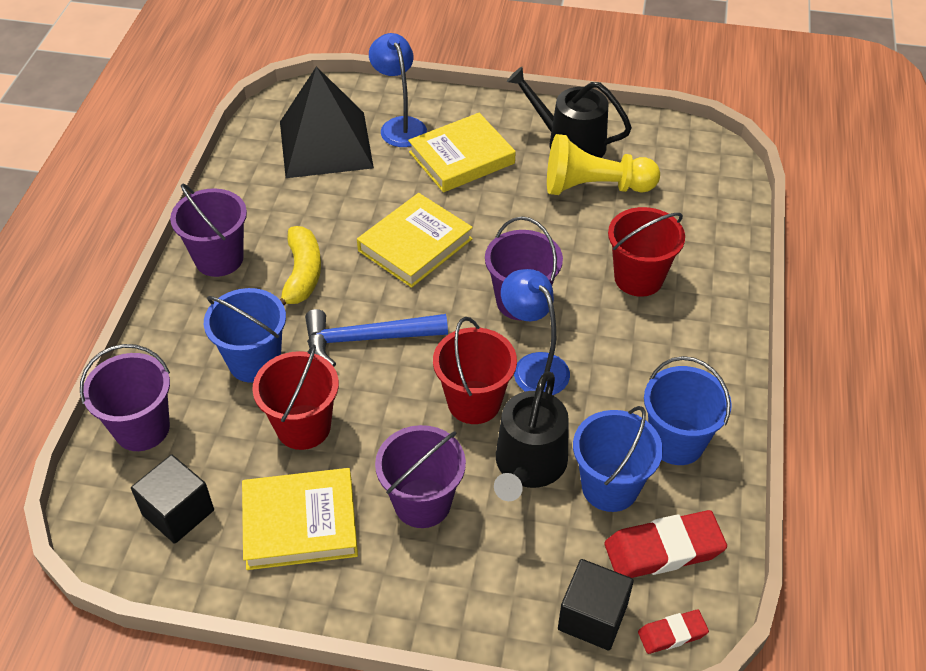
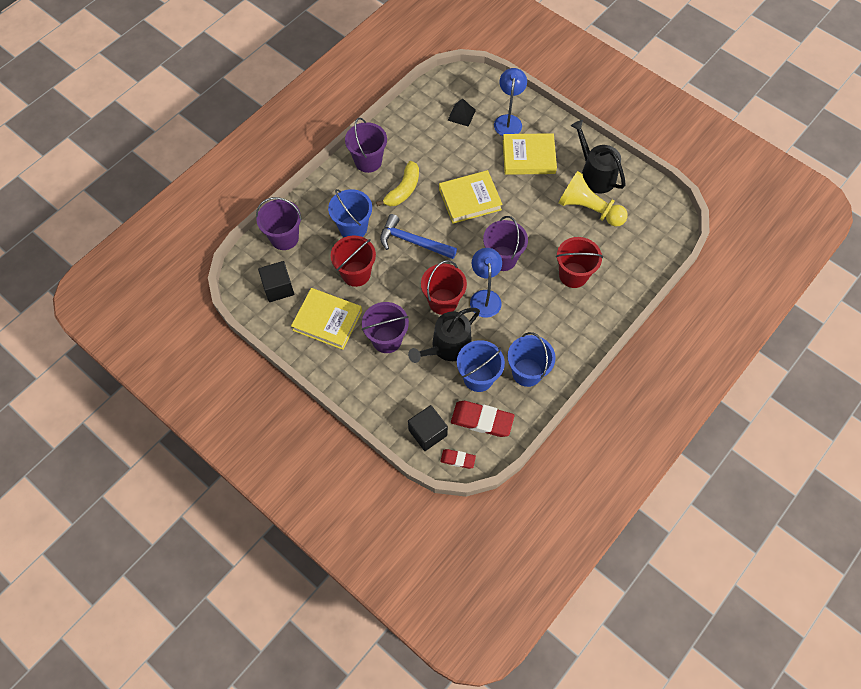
camera: 30 degrees right, 15 degrees up
black pyramid [280,66,374,178] -> black pyramid [447,98,476,127], size x0.43

